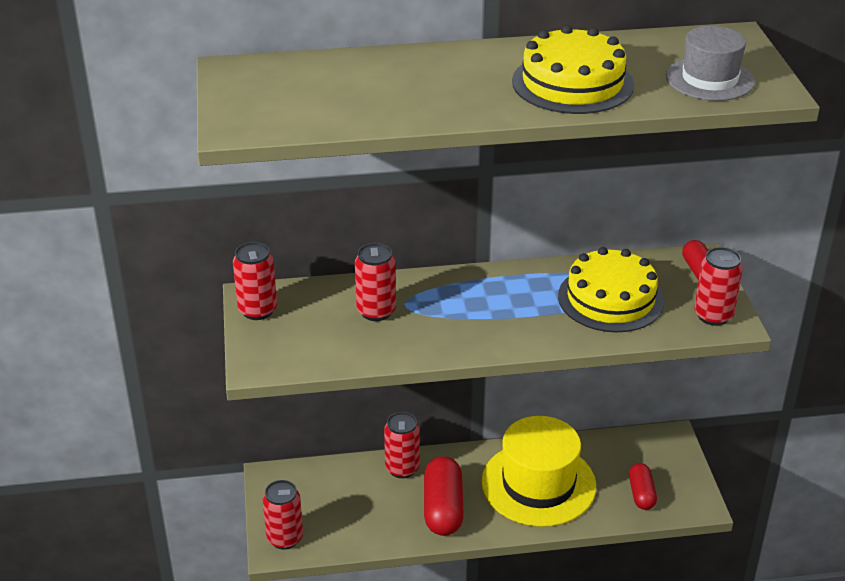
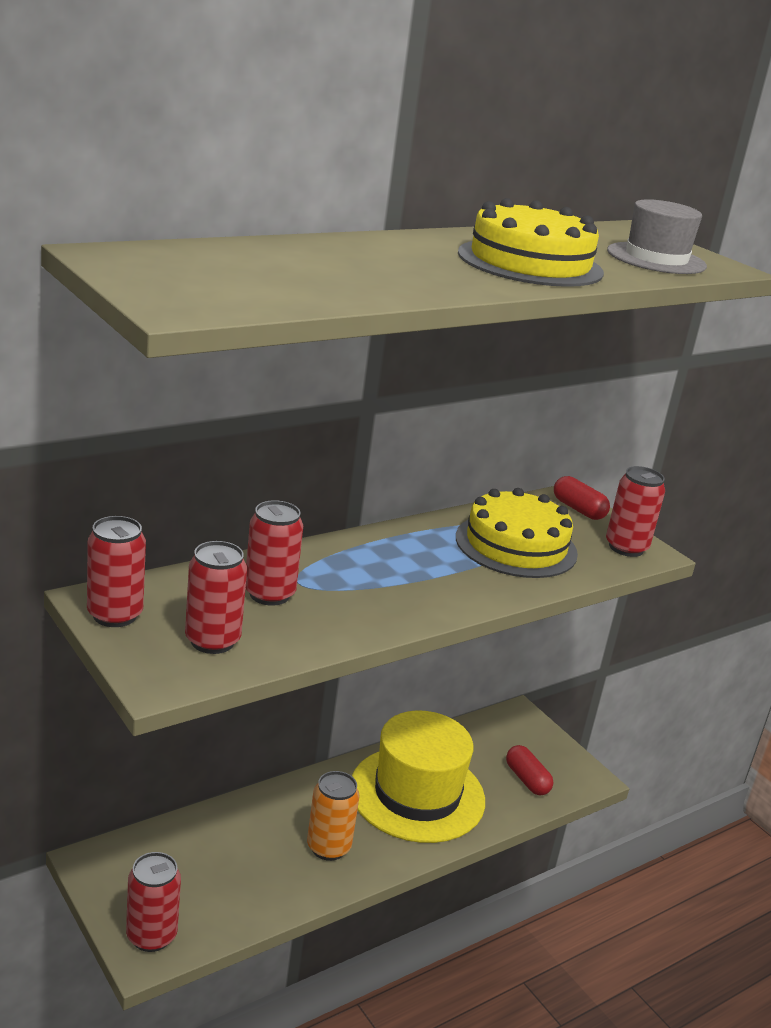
camera: 30 degrees left, 10 degrees down
red can [384,412,420,478] -> red can moved to [185,541,247,654]
red capsule [424,456,464,536] -> orange can [307,771,359,861]

